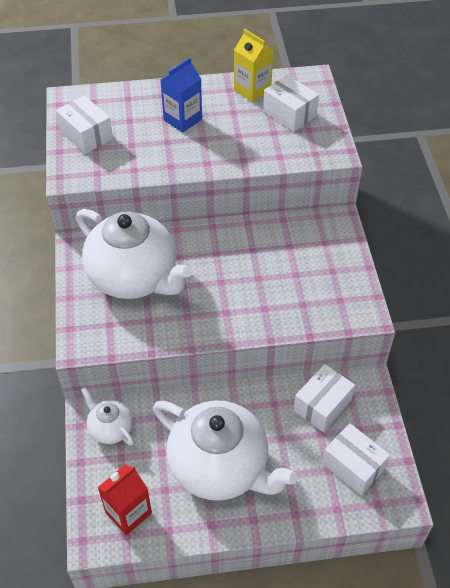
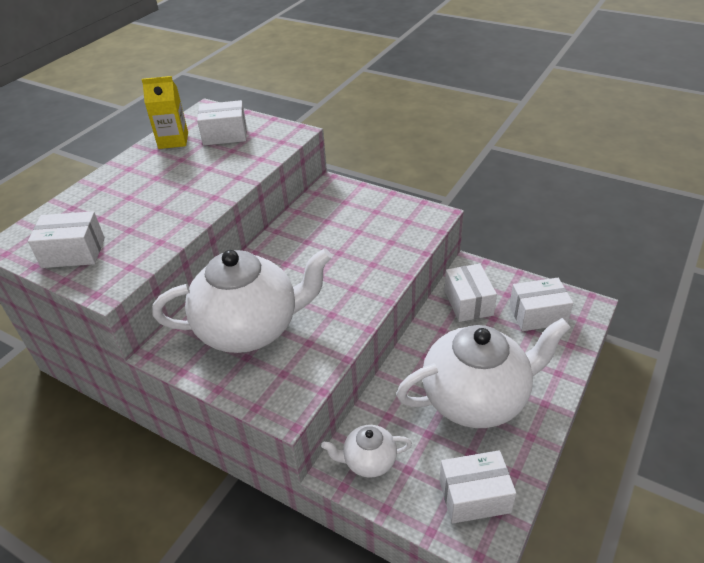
camera: 50 degrees left, 10 degrees down
red carton [97,465,152,535] -> white box [439,450,516,524]
blue carton [160,58,202,133] -> none

